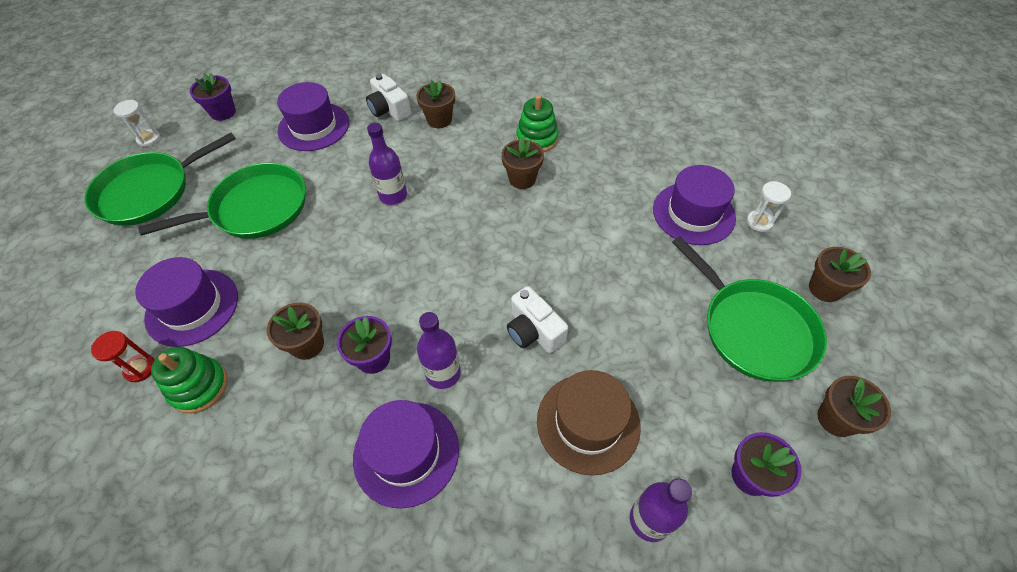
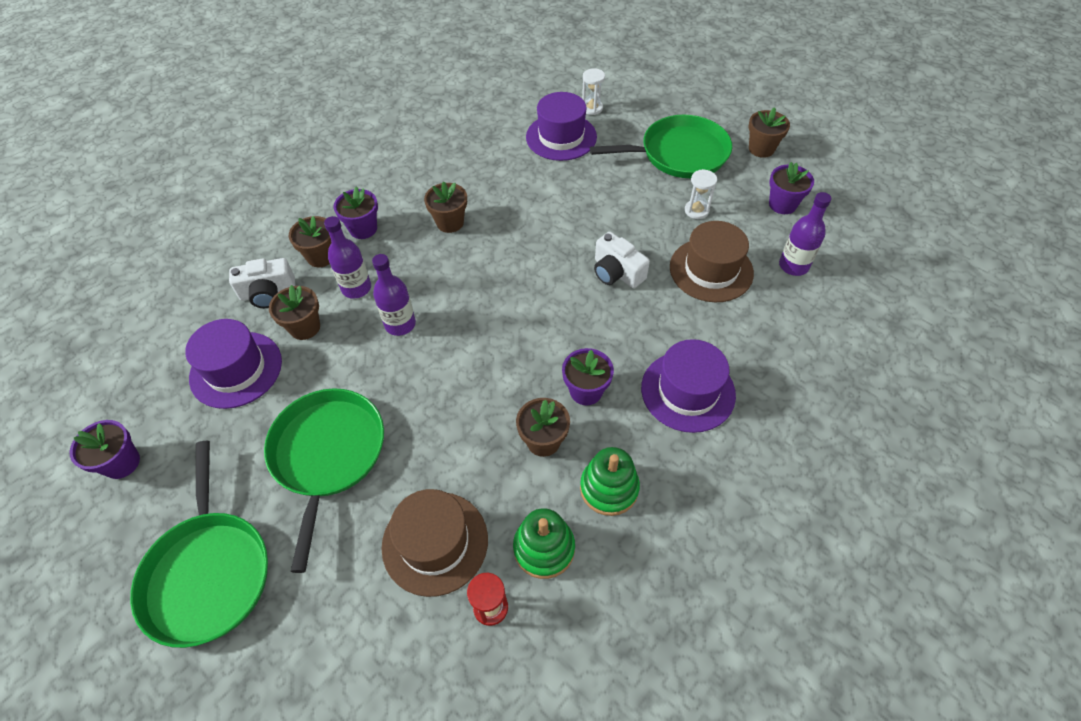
camera: 65 degrees left, 0 degrees up
white hourglass [114,100,160,147] -> white hourglass moved to [685,169,717,219]
purple hat [135,257,238,347] -> brown hat [381,489,488,597]
purple bottle [417,312,461,389] -> purple bottle moved to [324,216,371,299]
white camera [507,286,568,353] -> white camera turned 60 degrees clockwise [594,232,650,288]
green stacking toy [516,95,559,152] -> green stacking toy moved to [580,447,640,516]
brown flower pot [809,247,871,302] -> brown flower pot moved to [269,285,320,340]
none -> purple flower pot [333,187,378,239]

